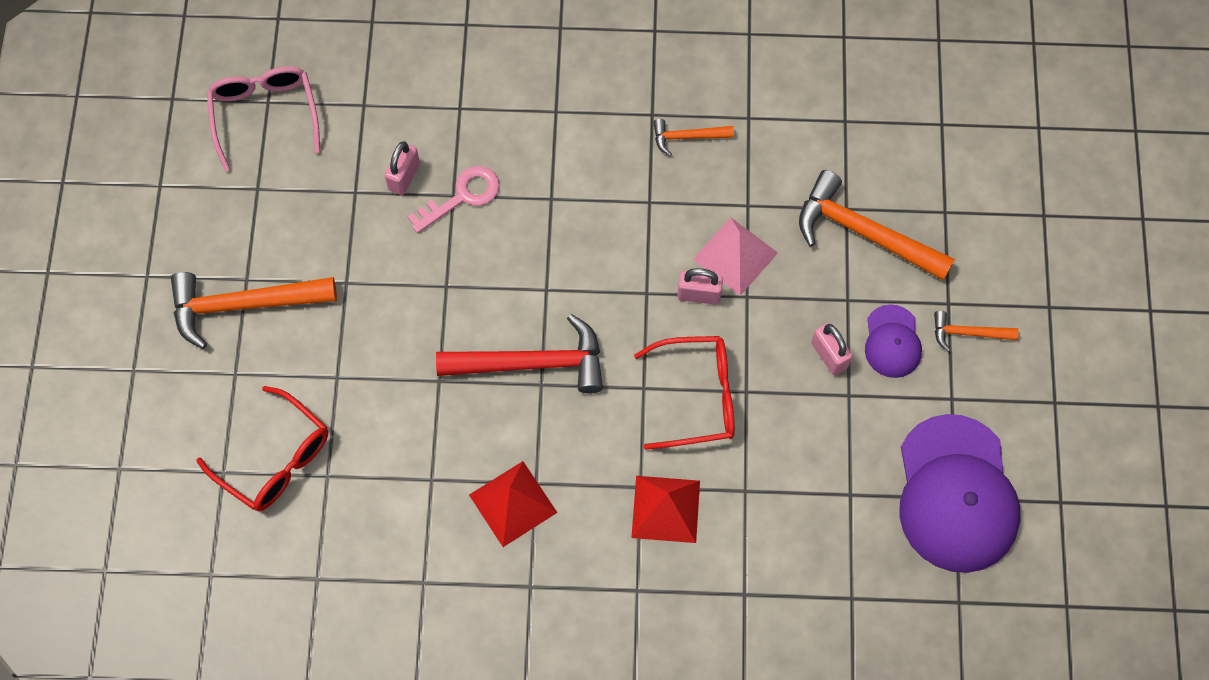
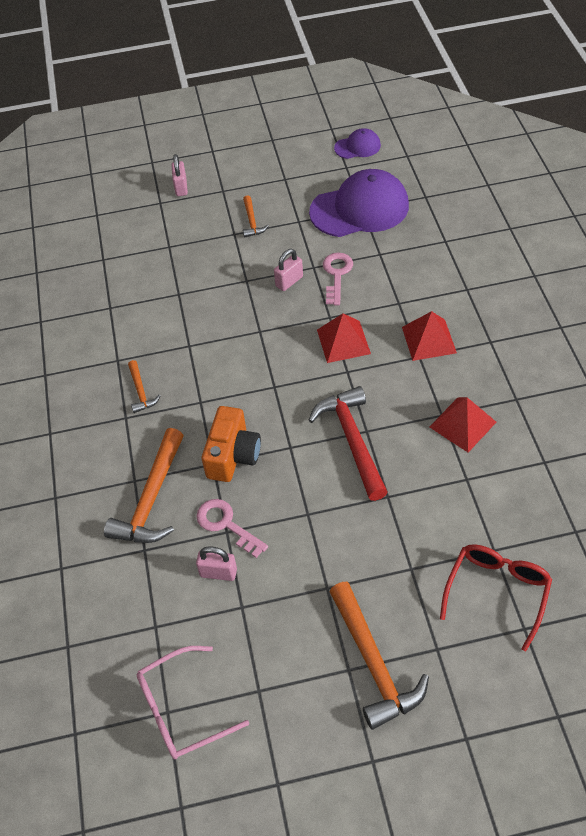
camera: 100 degrees left, 15 degrees down
red glasses [634,336,735,450] -> red pyramid [317,313,371,363]
pink padlock [677,268,723,305] -> pink padlock moved to [171,154,188,196]
pink pyramid [692,217,778,296] -> none
orange hammer [799,170,955,281] -> orange hammer moved to [104,428,184,543]
purple cap [865,304,922,378] -> purple cap moved to [334,128,381,159]
none -> orange camera [202,406,261,482]
none -> pink key [323,253,353,305]

